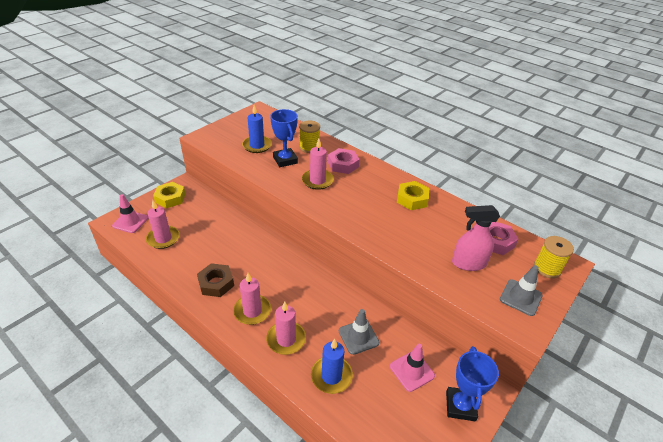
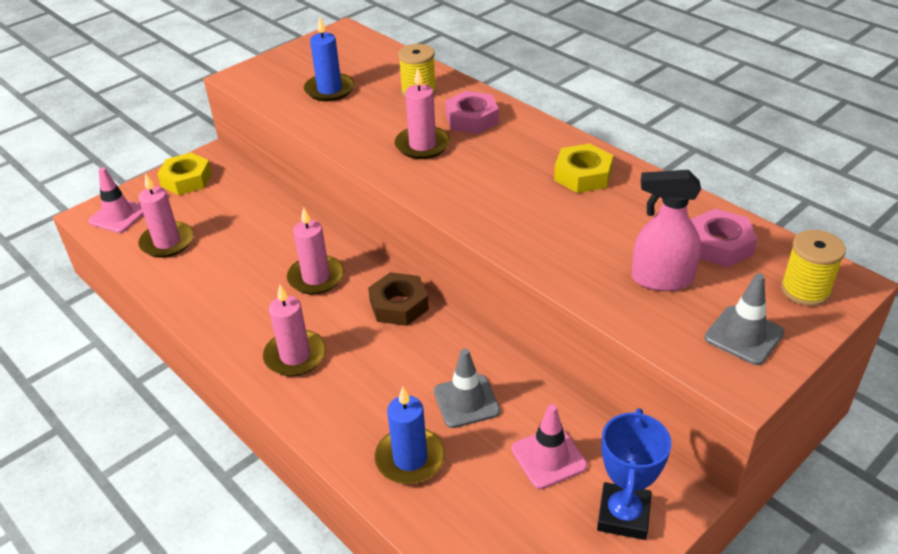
camera: 10 degrees right, 0 degrees up
brown nut [197,263,234,297] -> brown nut moved to [368,272,429,326]
pink candle [266,301,306,355] -> pink candle moved to [287,207,344,294]
blue trophy [270,109,298,167] -> none

